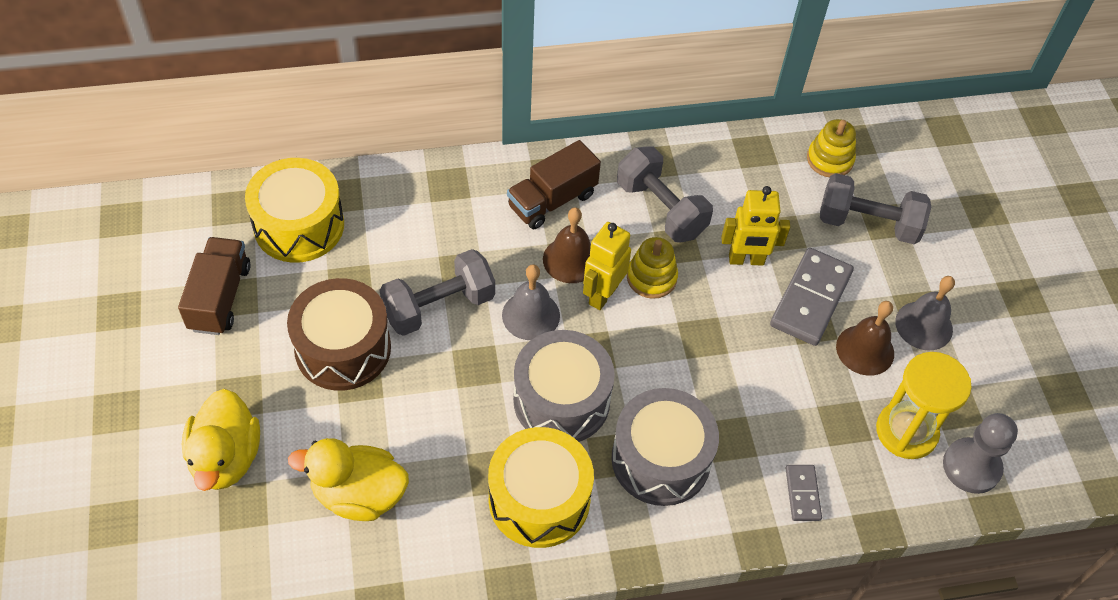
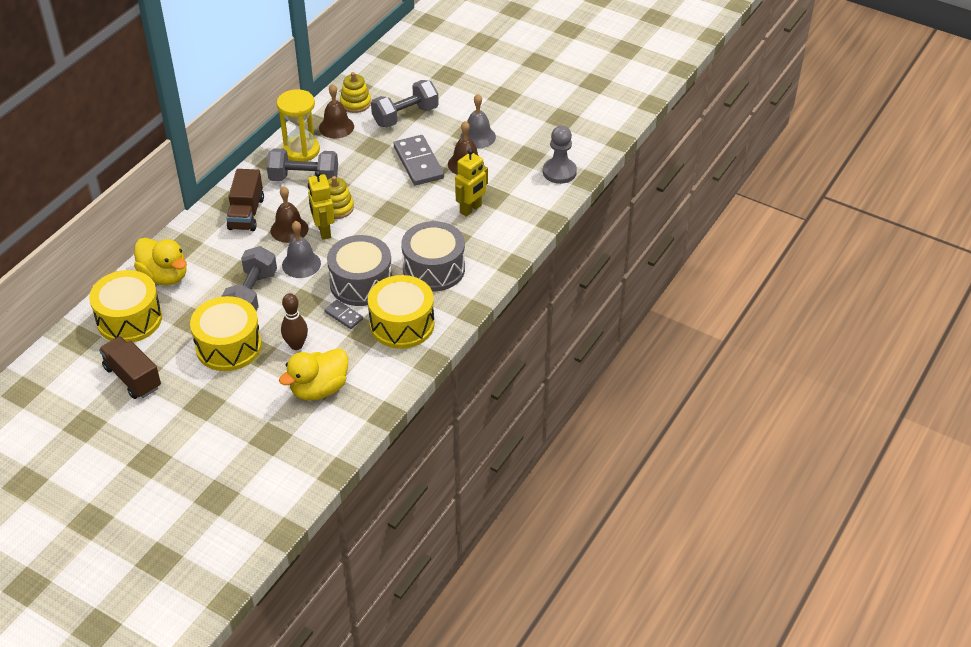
camera: 45 degrees left, 10 degrees down
yellow duck [182,389,260,491] -> yellow duck moved to [134,238,187,286]
brown drum [287,278,391,391] -> yellow drum [190,296,262,371]
yellow robot [721,186,790,266] -> yellow robot moved to [455,149,488,217]
grey domino [785,465,822,521] -> grey domino moved to [324,300,363,329]
yellow hourglass [876,352,972,459] -> yellow hourglass moved to [277,89,320,162]
none -> brown bowling pin [281,293,308,350]
none -> brown bell [319,84,354,138]

